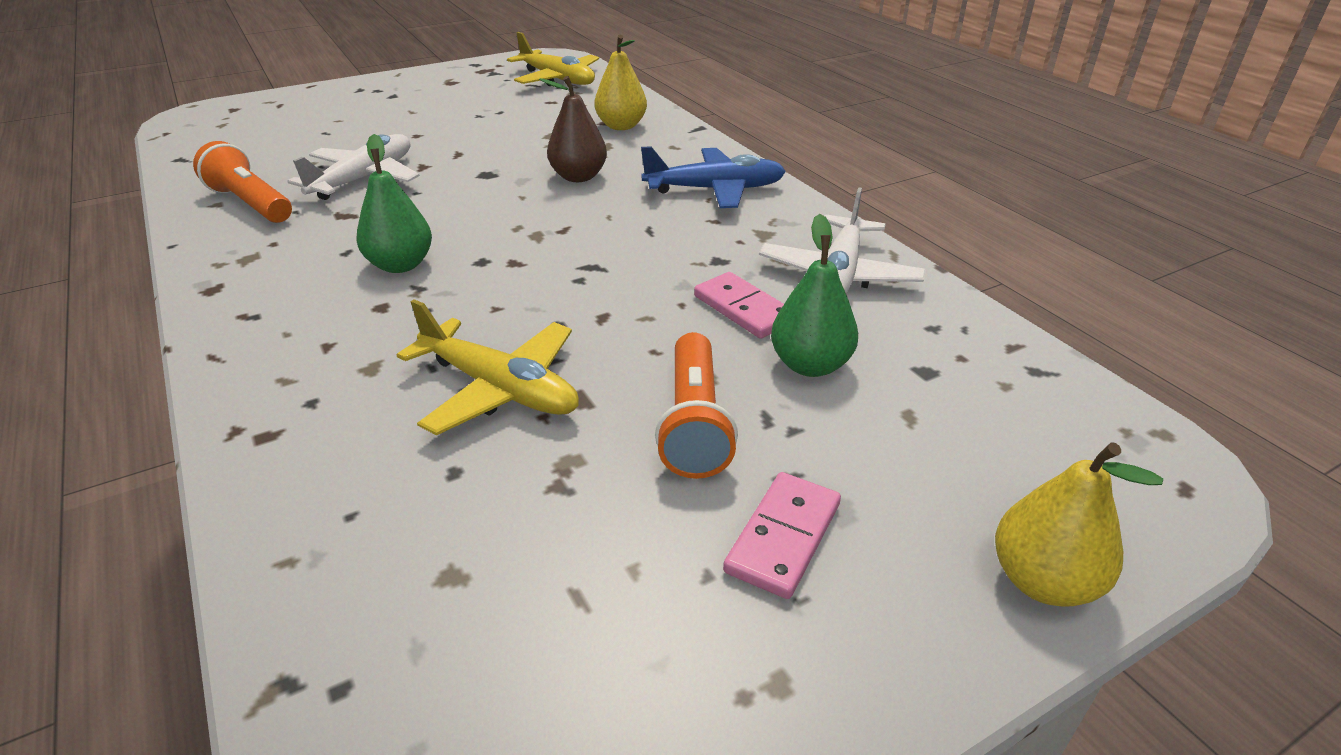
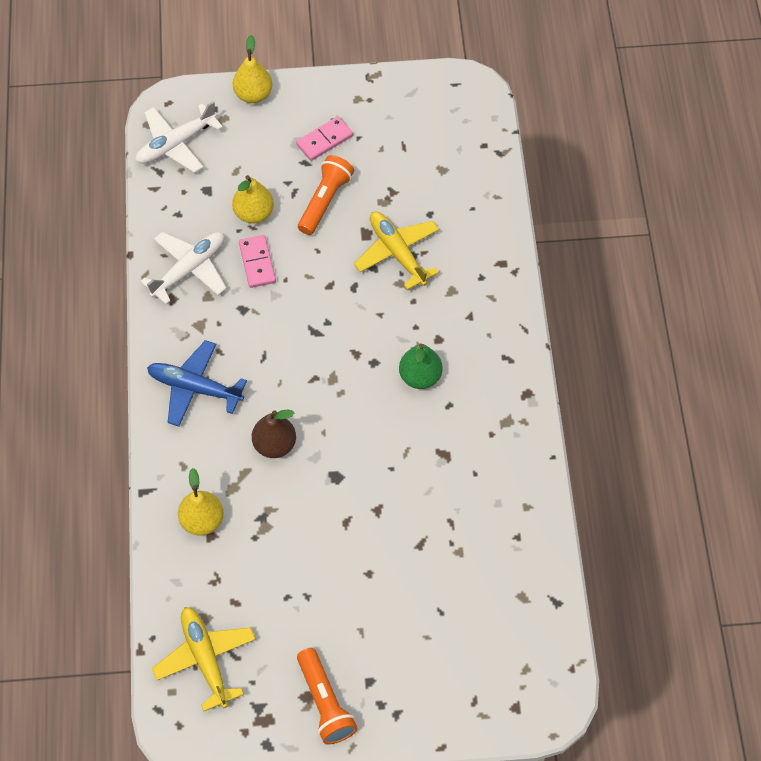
camera: 155 degrees left, 25 degrees up
orange flashlight [193,141,292,223] -> orange flashlight moved to [297,648,358,745]
white plane [287,134,420,200] -> white plane moved to [136,101,223,173]
green pear [771,214,858,377] -> yellow pear [232,175,274,224]

